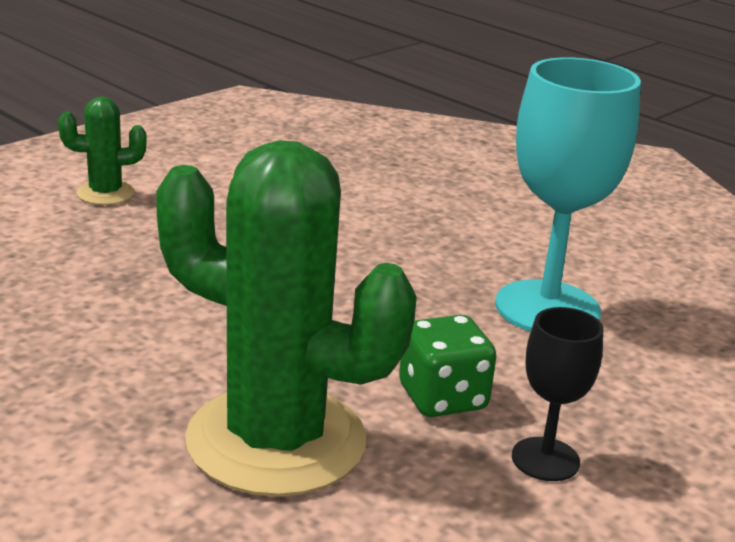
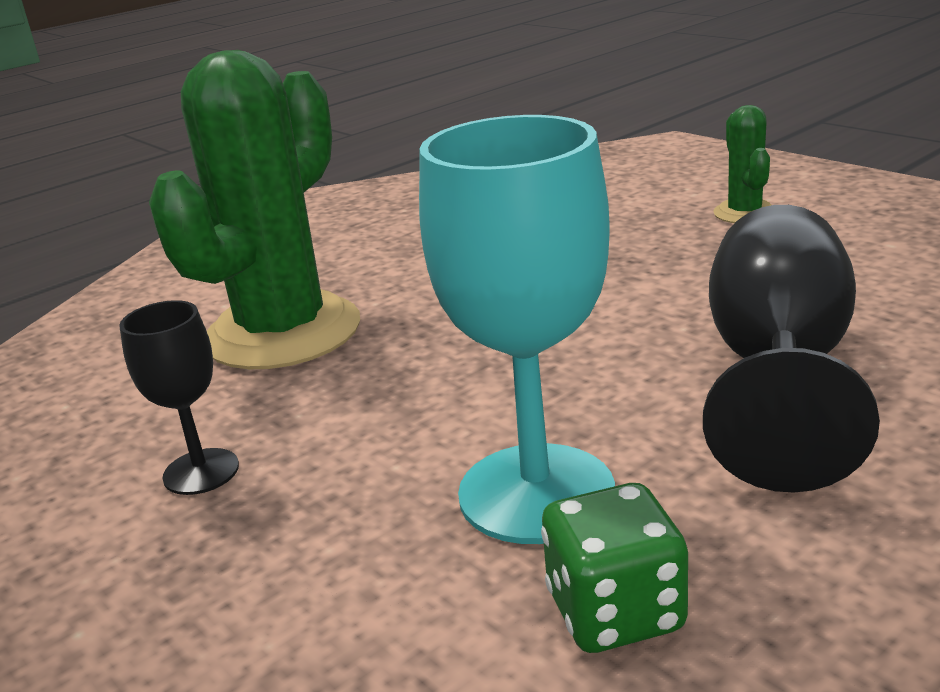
camera: 100 degrees right, 0 degrees up
green dice [399,315,496,417] -> green dice moved to [541,483,688,653]
none -> black goblet [703,205,880,492]

